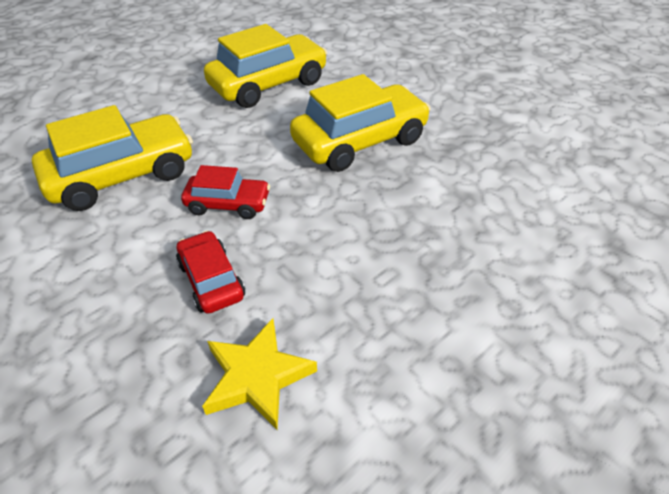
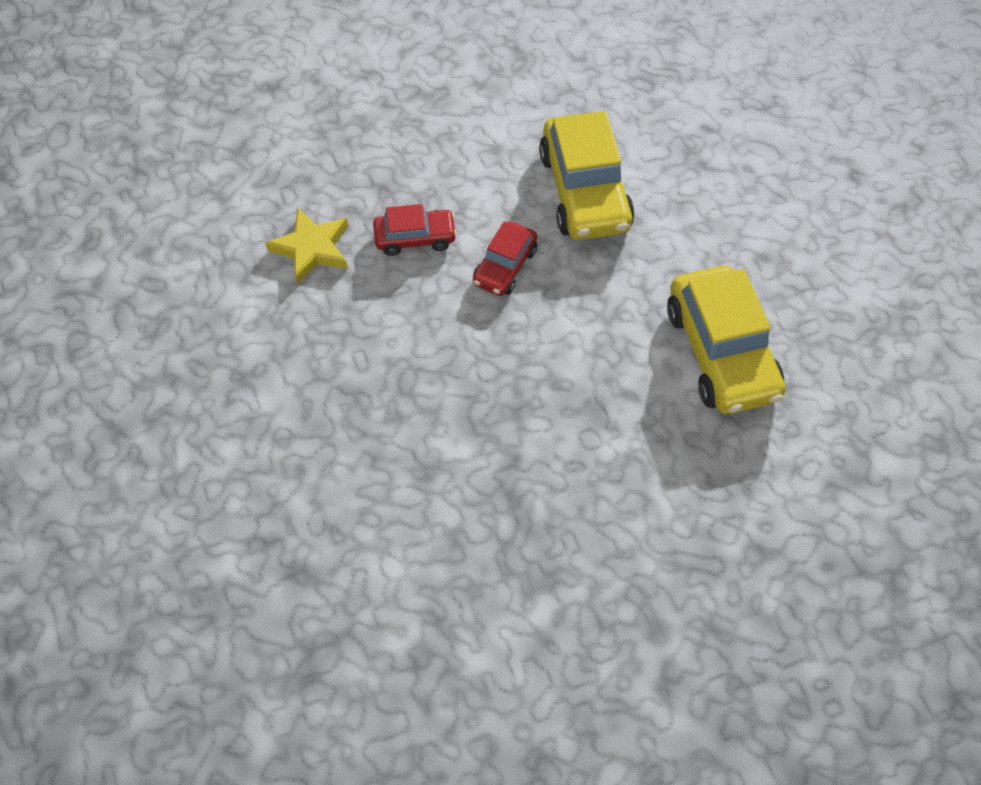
camera: 110 degrees right, 15 degrees up
yellow car [290,74,431,172] -> none

